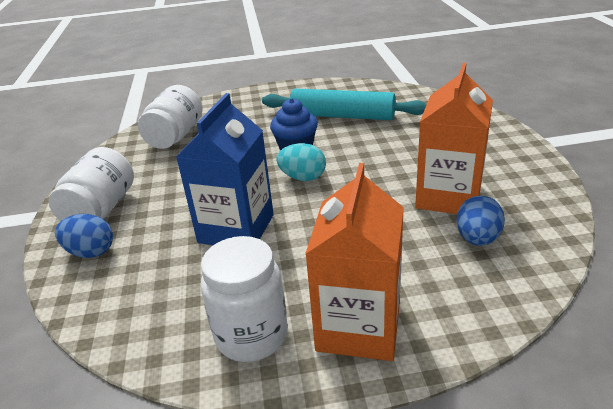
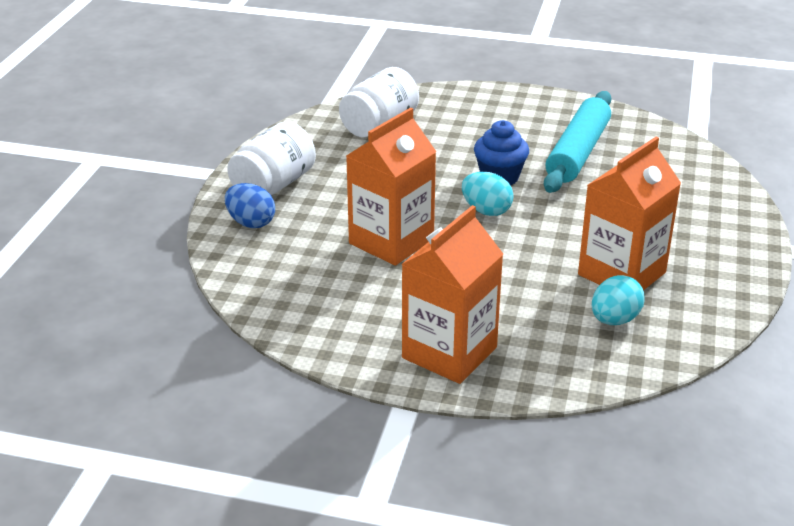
camera: 20 degrees right, 0 degrees up
blue carton [176,93,274,245] -> orange carton [346,107,436,266]
white jar [201,236,288,362] -> none
turquoise rolling pin [262,88,427,120] -> turquoise rolling pin turned 75 degrees clockwise [544,91,611,193]
blue egg [456,196,505,246] -> turquoise egg [592,275,645,325]

